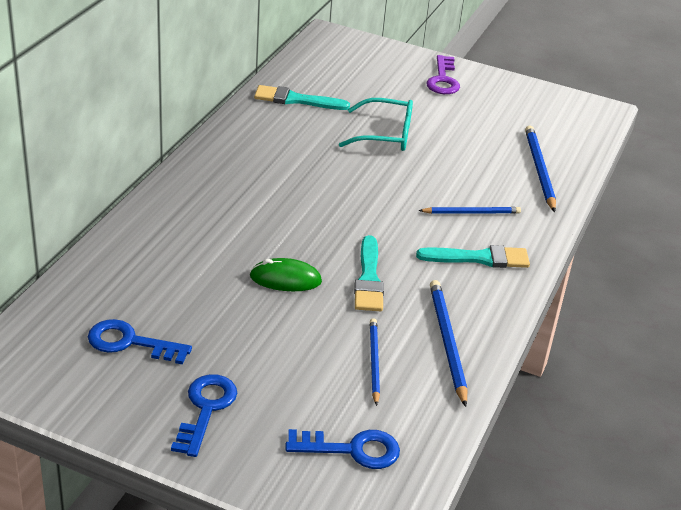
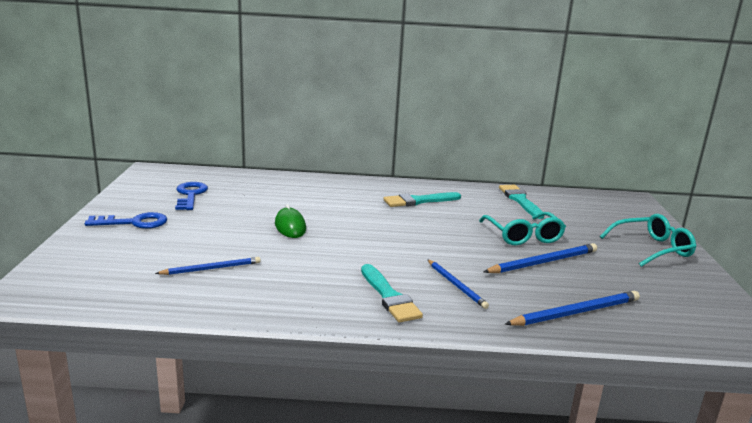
camera: 70 degrees right, 15 degrees down
blue key [285,429,400,469] -> none
turquoise brush [354,235,384,311] -> turquoise brush moved to [384,192,461,207]
purple key [426,55,460,94] -> turquoise glasses [600,214,696,267]
blue pencil [430,280,467,407] -> blue pencil moved to [484,243,597,273]

